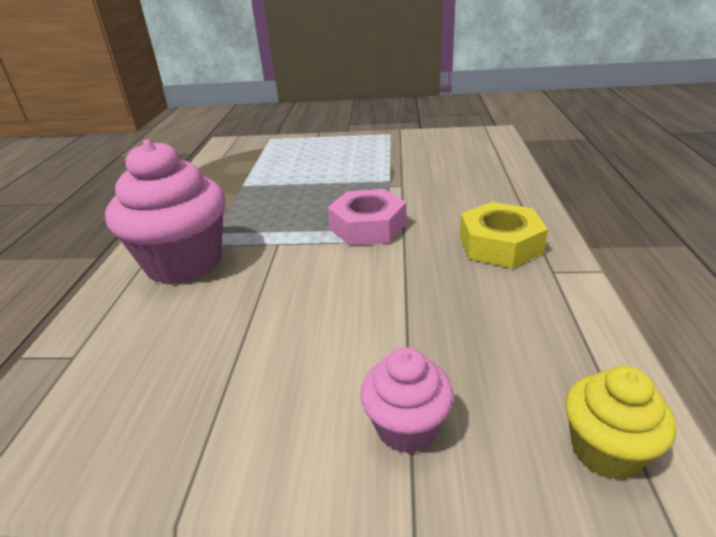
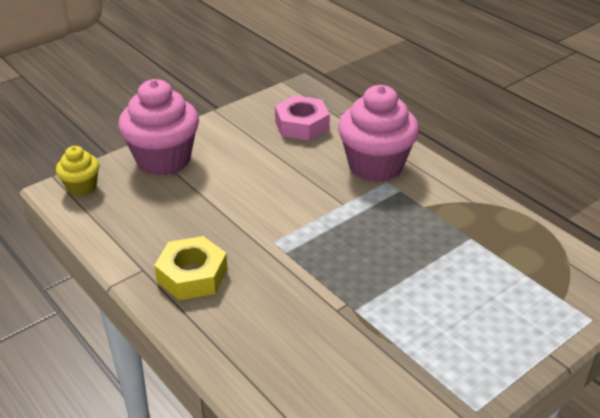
camera: 135 degrees right, 5 degrees up
pink nut [327,189,406,246] -> pink nut moved to [275,95,330,141]
pink cupcake [360,347,454,454] -> pink cupcake [118,79,199,176], size x1.92

